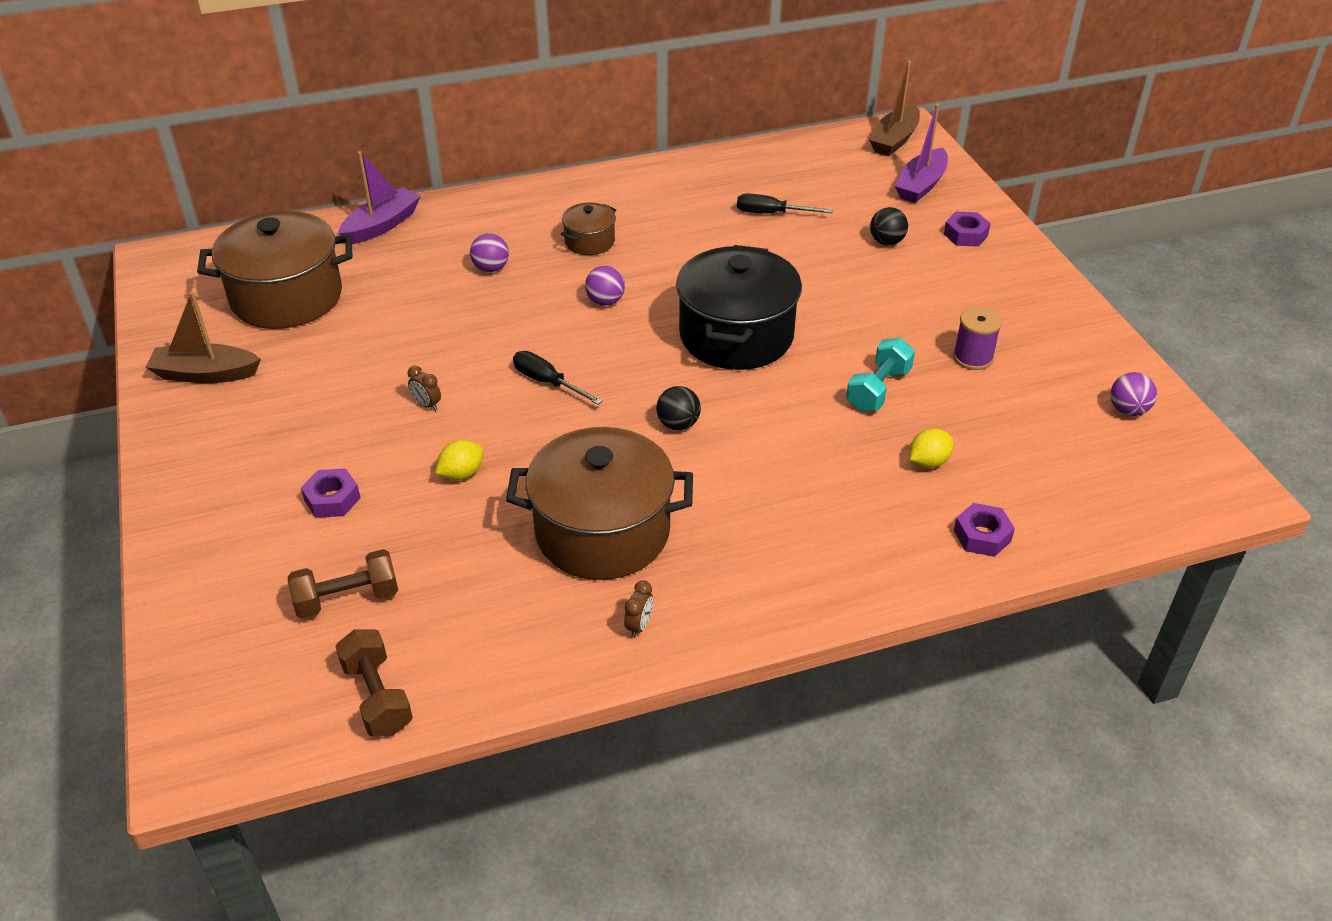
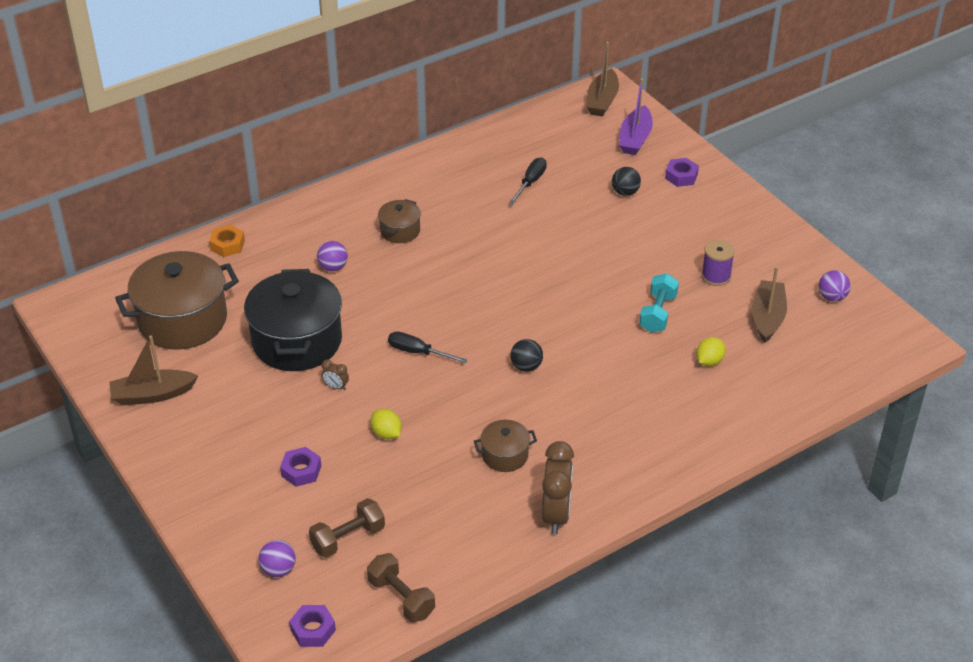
camera: 15 degrees left, 0 degrees up
purple boat [338,151,421,244] -> orange nut [209,225,245,257]
yellow lemon [435,440,484,480] -> yellow lemon turned 75 degrees counterclockwise [370,409,402,439]
brown pot [506,427,693,580] -> brown pot [474,420,537,472], size x0.48
purple ball [585,266,625,306] -> purple ball moved to [258,540,296,577]
brown clock [624,580,653,638] -> brown clock [542,441,574,534], size x2.27
black pot [676,245,802,370] -> black pot moved to [244,269,342,371]
black screwdriver [737,193,833,213] -> black screwdriver turned 120 degrees clockwise [509,157,547,205]
purple nut [954,503,1015,557] -> purple nut moved to [289,605,336,647]
none -> brown boat [752,266,787,343]

